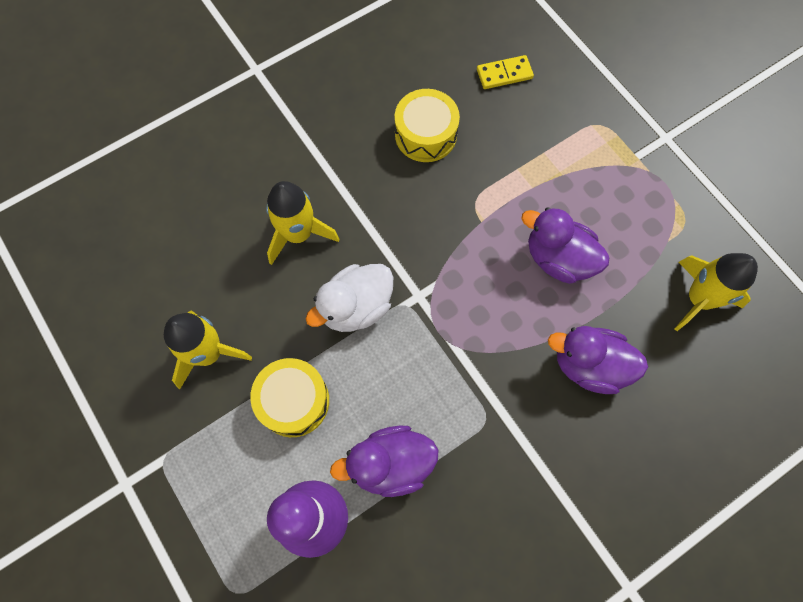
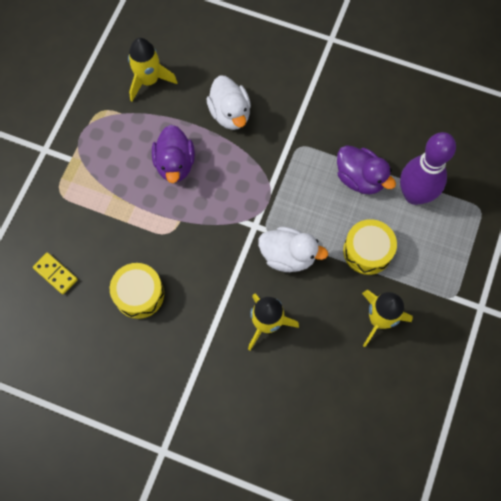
camera: 125 degrees left, 0 degrees up
purple duck [548,326,648,394] -> white duck [206,75,251,130]

